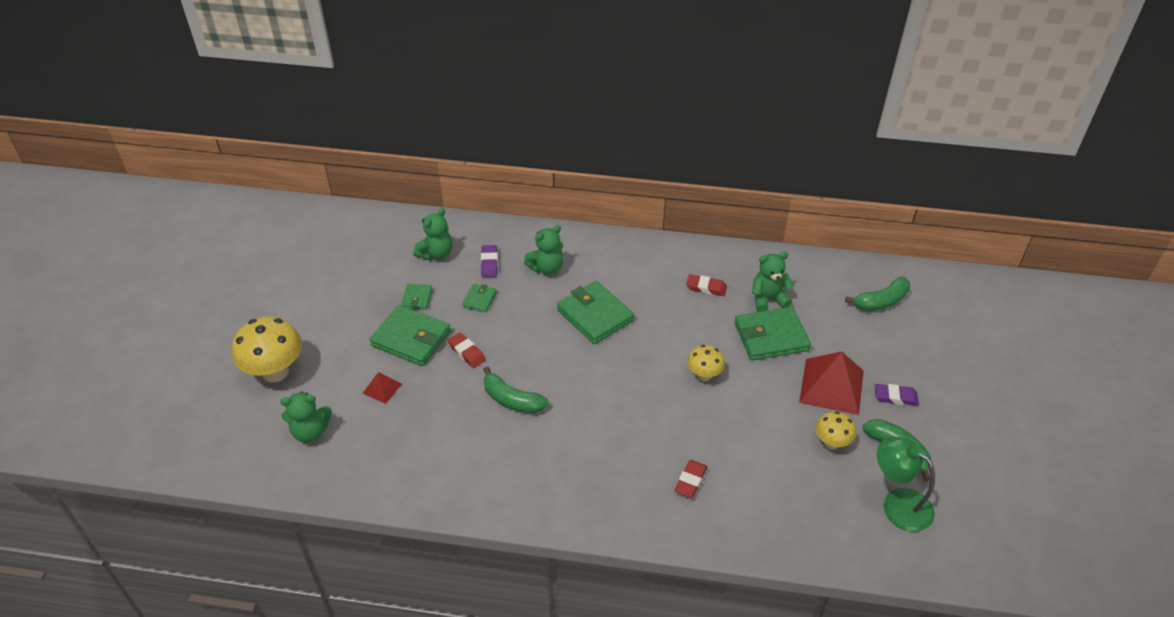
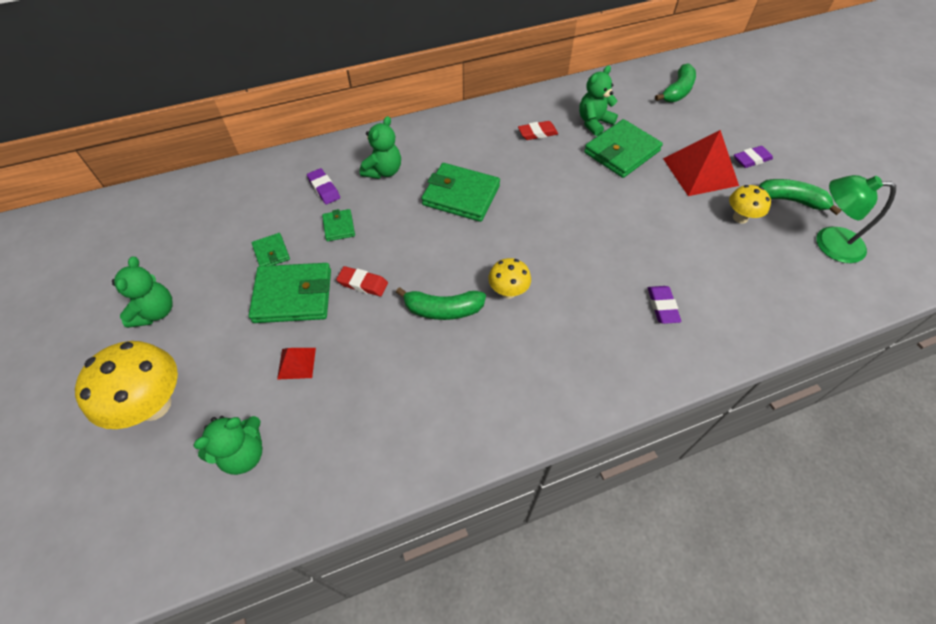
camera: 30 degrees left, 10 degrees up
green teddy bear [413,208,453,260] -> green teddy bear moved to [112,257,173,328]
red eraser [674,460,707,498] -> purple eraser [648,286,681,324]
yellow mushroom [687,345,725,381] -> yellow mushroom moved to [488,258,531,299]

